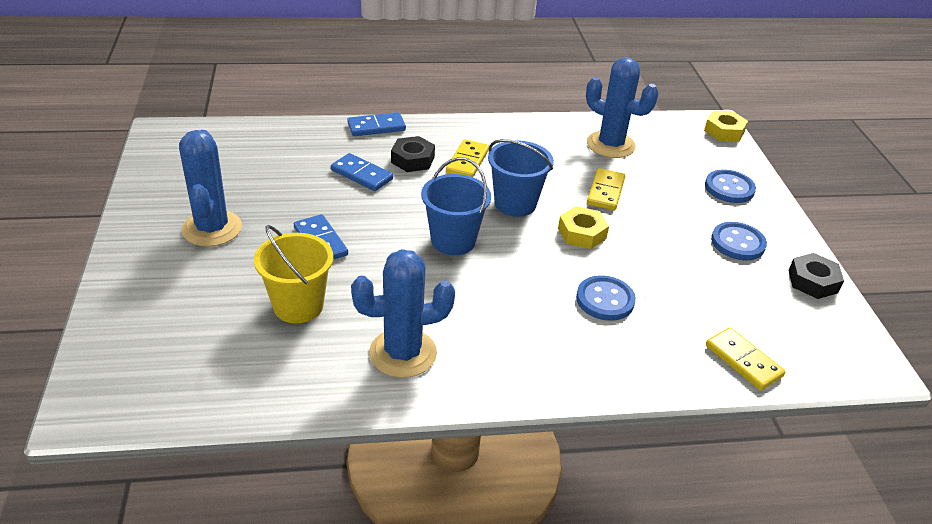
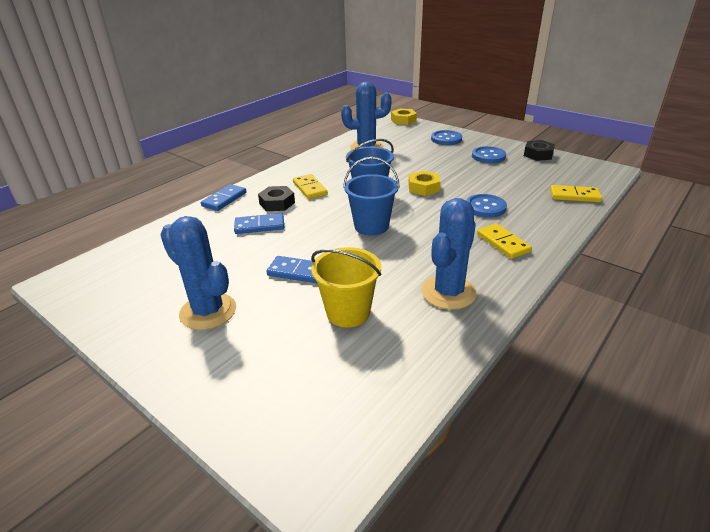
camera: 40 degrees left, 5 degrees down
yellow domino [587,168,625,210] -> yellow domino moved to [477,223,532,259]

